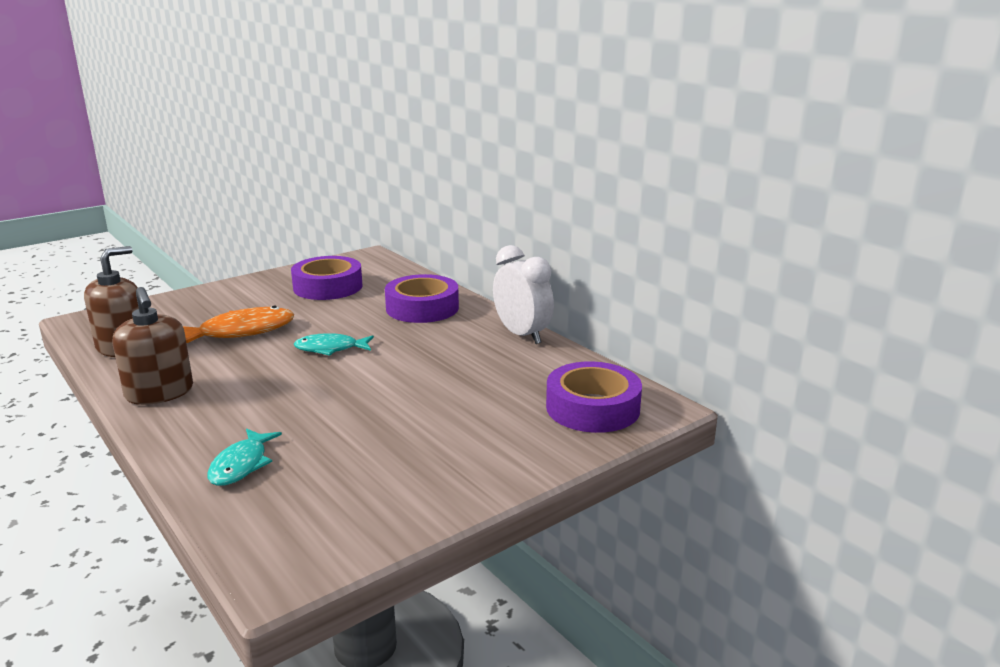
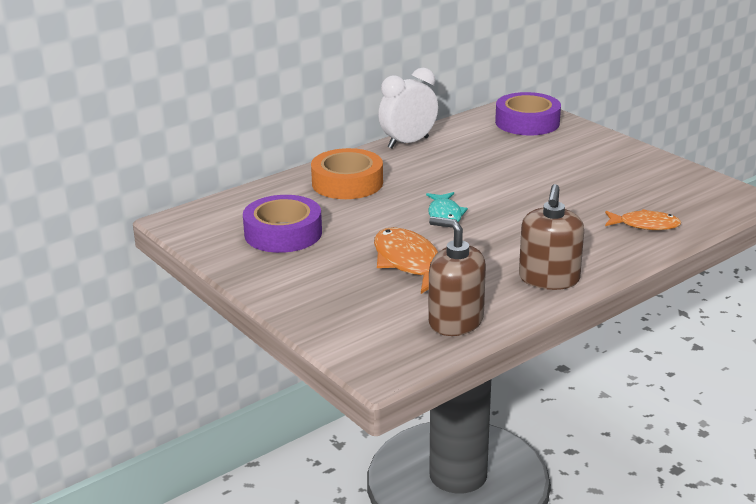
camera: 90 degrees left, 5 degrees up
brown soap dispenser [113,287,193,405] -> brown soap dispenser turned 135 degrees clockwise [519,184,584,290]
turquoise fish [207,428,282,486] -> orange fish [605,209,681,230]
purple tape [385,274,459,323] -> orange tape [311,148,383,199]

